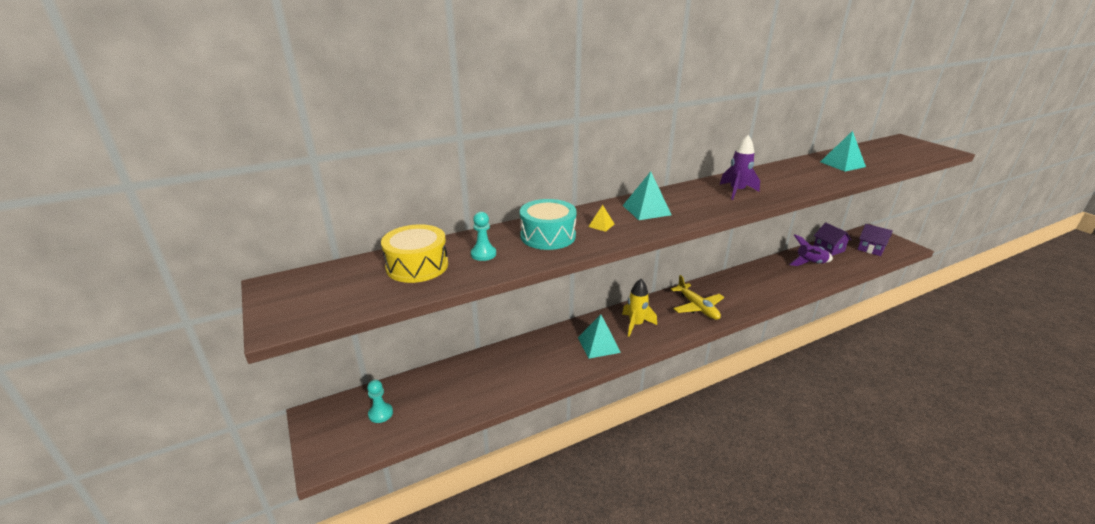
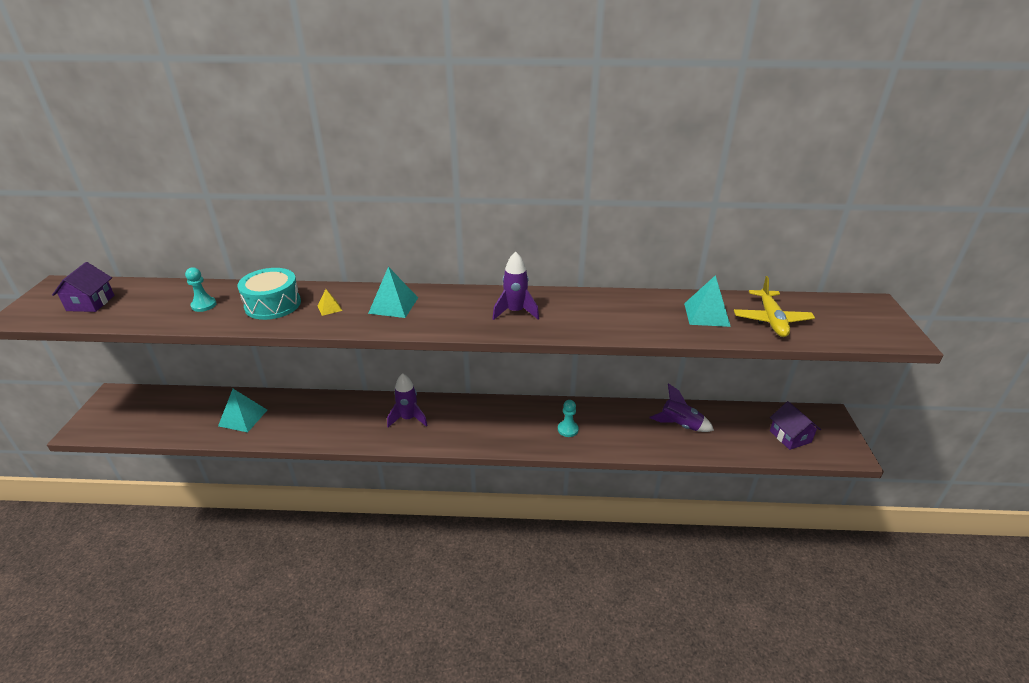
camera: 30 degrees right, 5 degrees up
turquoise pawn [367,380,393,423] -> turquoise pawn moved to [558,400,579,437]
yellow drum [381,224,448,283] -> none
turquoise pyramid [578,314,621,359] -> turquoise pyramid moved to [218,389,267,432]
yellow rocket [622,279,657,337] -> purple rocket [387,373,428,427]
yellow plane [671,275,724,320] -> yellow plane moved to [734,276,815,337]
purple house [814,222,851,256] -> purple house moved to [52,262,114,312]

